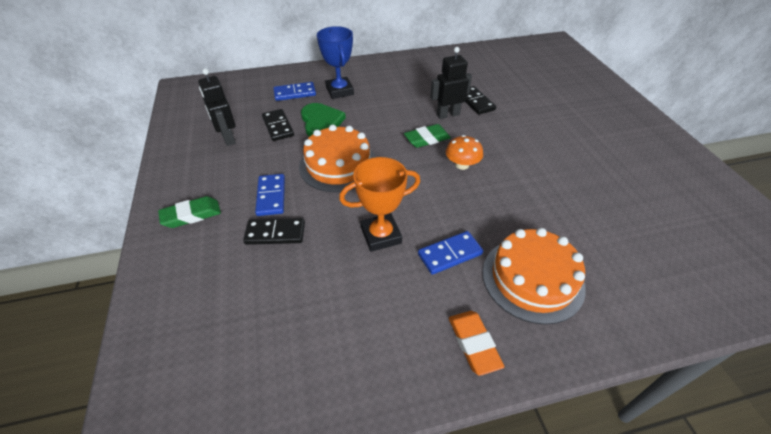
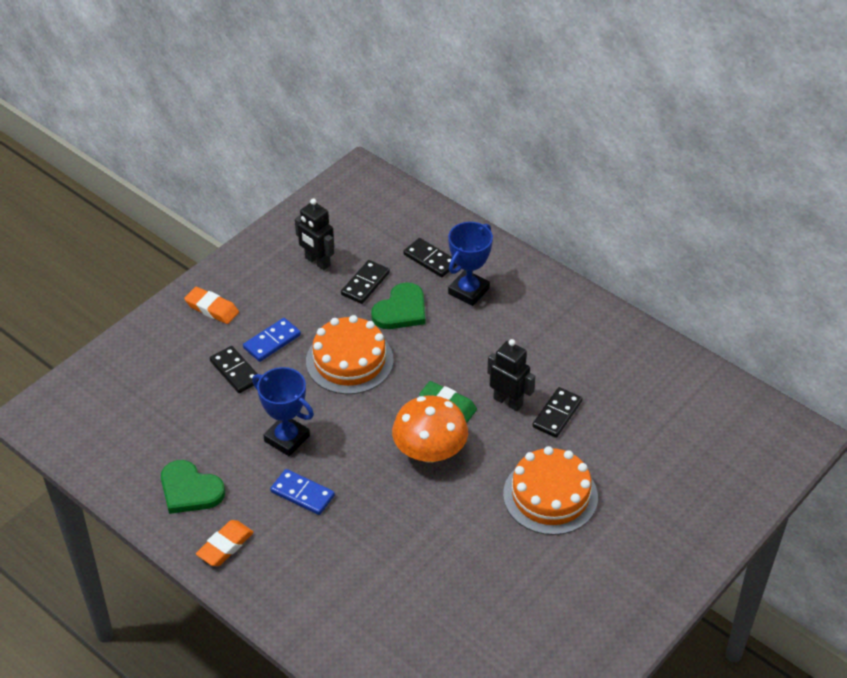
camera: 55 degrees right, 0 degrees up
green eraser [158,196,221,228] -> orange eraser [184,287,239,324]
black robot [198,68,236,146] -> black robot turned 75 degrees counterclockwise [295,198,334,270]
blue domino [273,82,316,101] -> black domino [404,238,457,277]
orange trophy [339,157,420,252] -> blue trophy [252,367,314,456]
orange mushroom [446,135,483,170] -> orange mushroom [392,396,468,463], size x1.73
orange cake [482,228,586,325] -> orange cake moved to [503,446,598,535]
none -> green heart [161,460,225,514]

